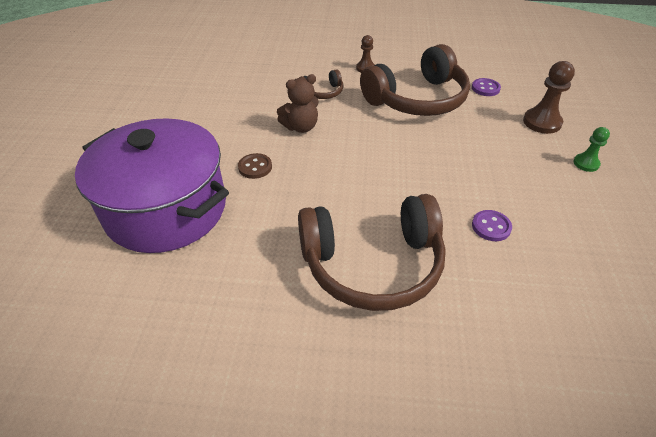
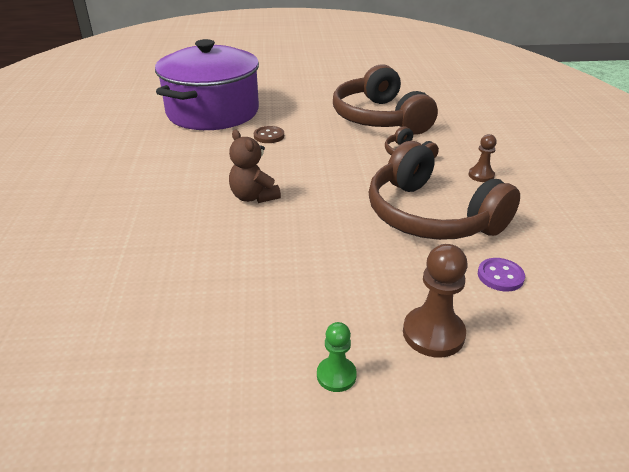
camera: 80 degrees right, 10 degrees down
brown teddy bear [277,74,319,133] -> brown teddy bear moved to [229,130,281,203]
brown headphones [298,194,446,311] -> brown headphones moved to [333,64,438,135]
purple button [472,210,512,241] -> none

